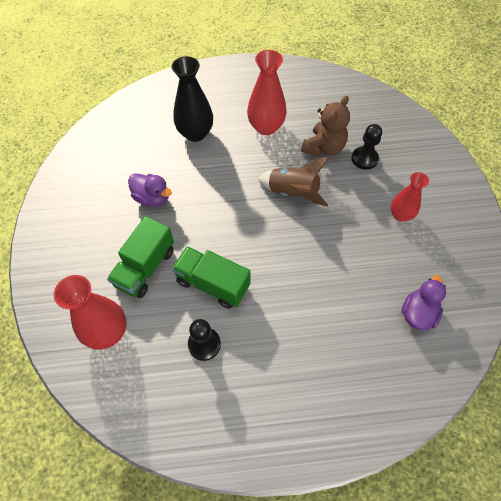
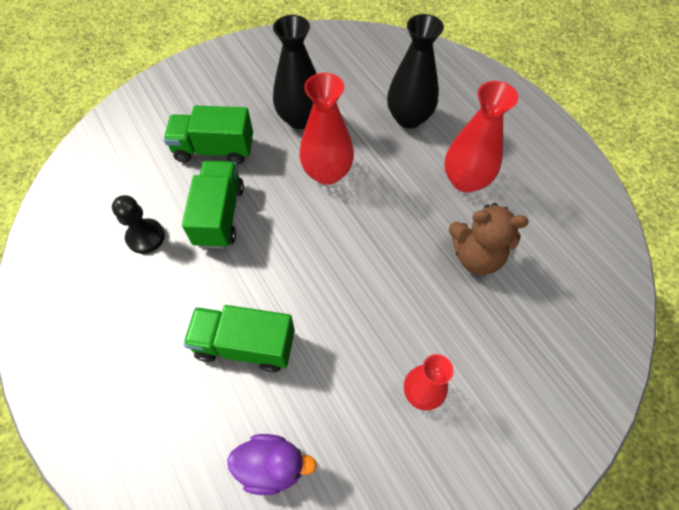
camera: 65 degrees right, 0 degrees up
red vase [54,275,127,350] -> red vase moved to [299,73,354,185]
purple duck [128,173,172,207] -> black vase [273,15,317,129]
brown rocket [258,157,329,206] -> none
black pawn [352,124,382,170] -> none
none -> green truck [183,305,295,372]

